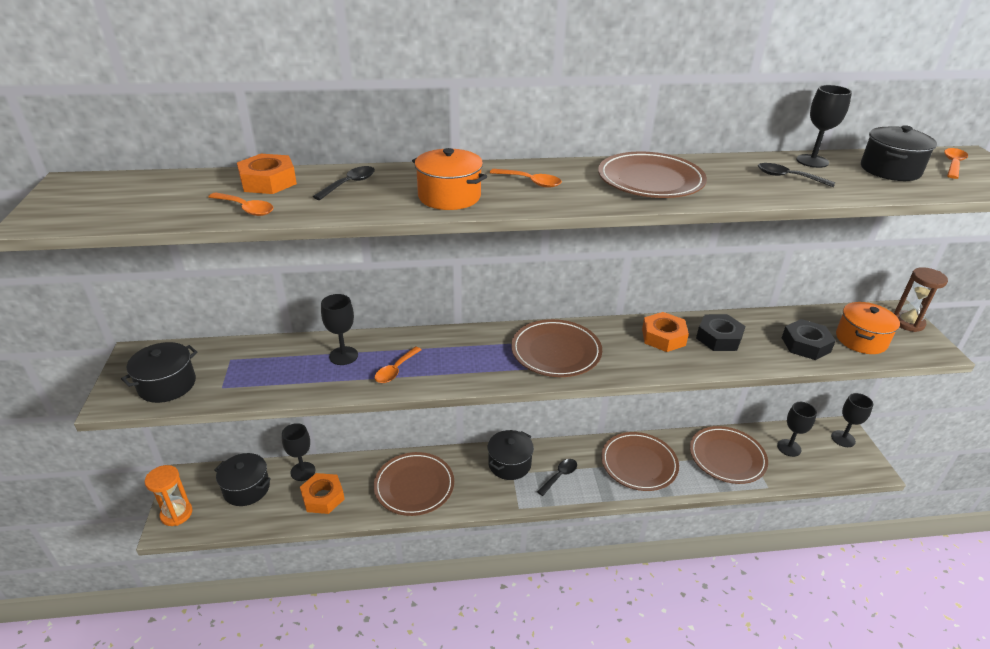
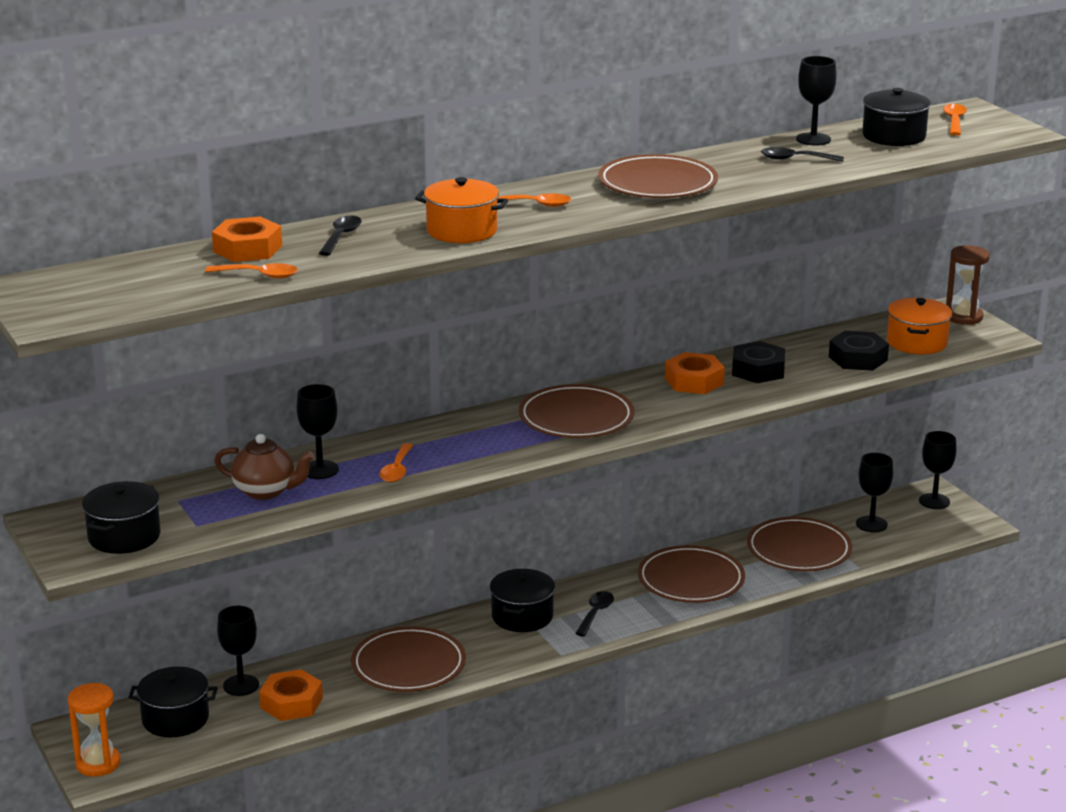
camera: 20 degrees left, 10 degrees down
none -> brown teapot [214,434,314,500]

